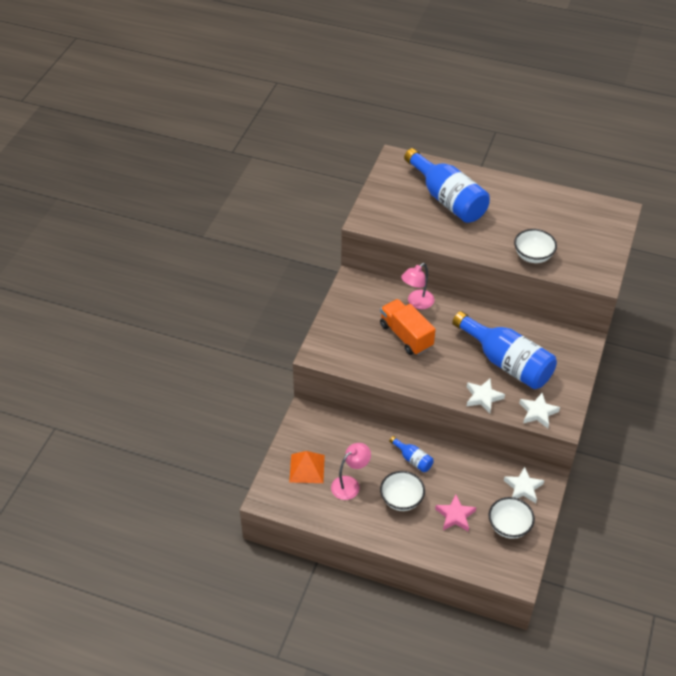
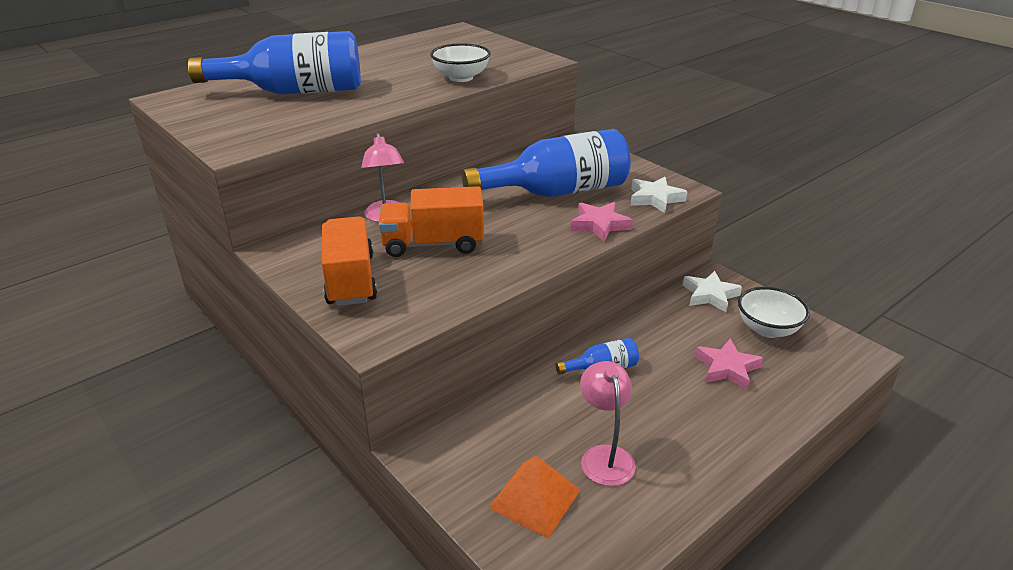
camera: 60 degrees left, 15 degrees down
white bowl [380,471,425,511] -> none
white star [467,379,505,413] -> pink star [570,202,633,241]
none -> orange truck [322,216,377,306]

